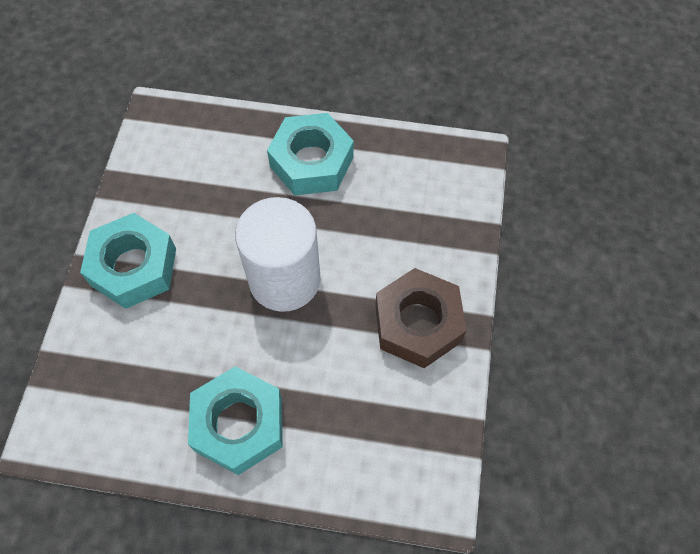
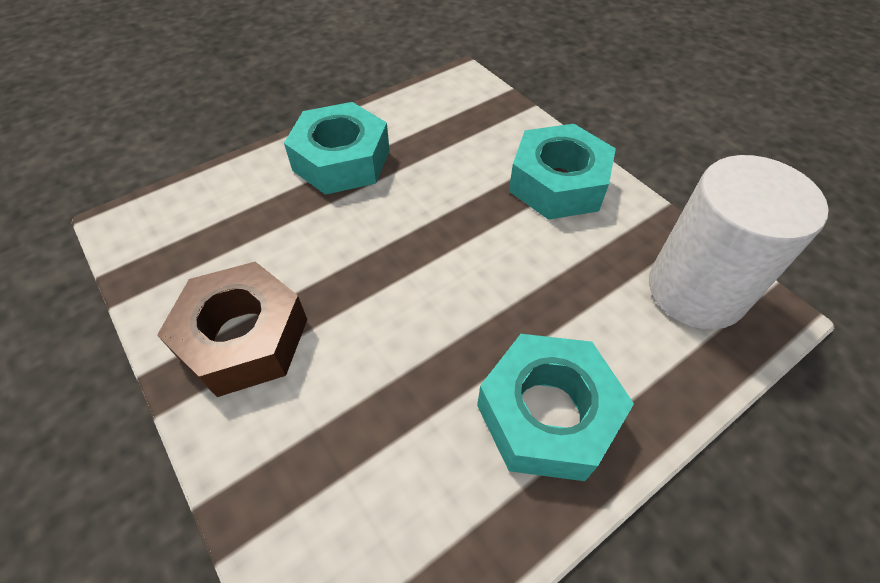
camera: 135 degrees right, 10 degrees down
white cylinder [235,197,321,312] -> white cylinder moved to [649,155,829,330]

